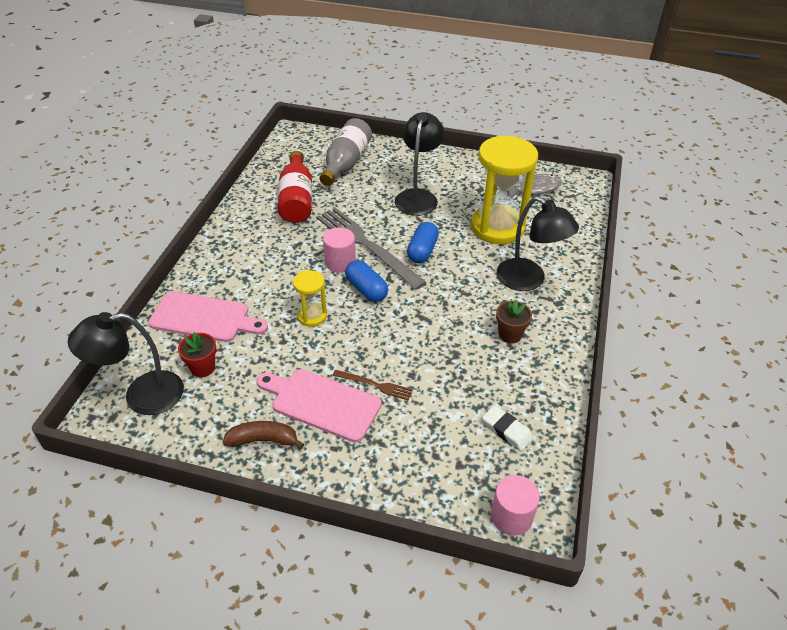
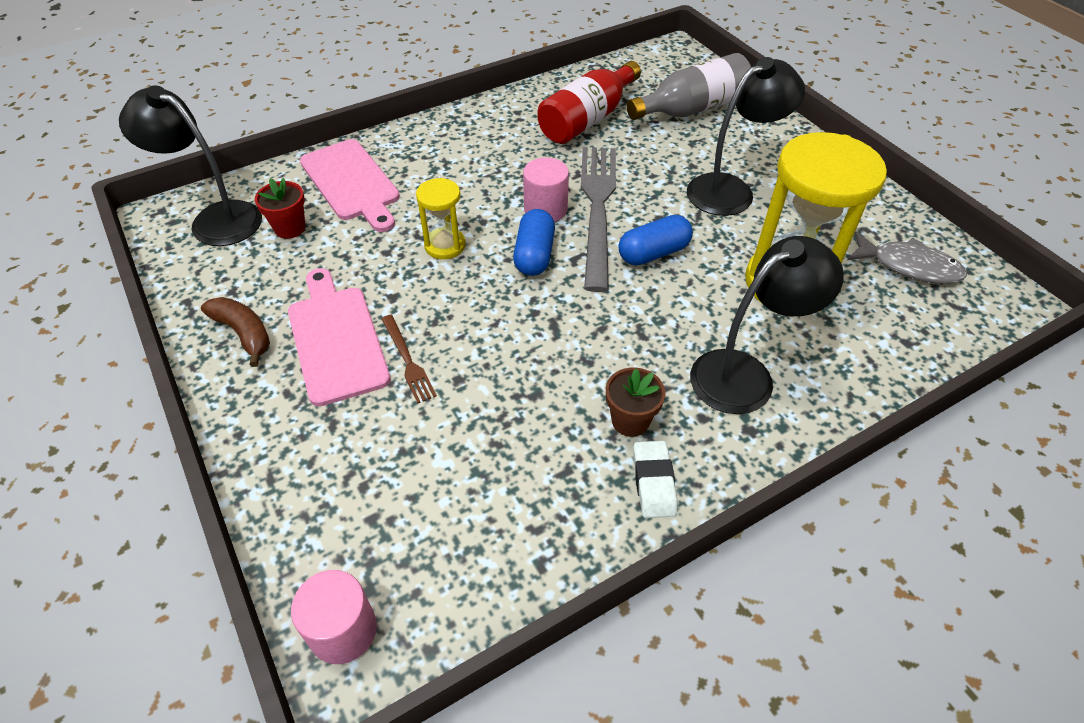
camera: 45 degrees right, 5 degrees up
white eraser [482,405,533,451] -> white eraser moved to [633,441,677,518]
black lamp [497,196,579,291] -> black lamp turned 120 degrees counterclockwise [690,236,844,414]

